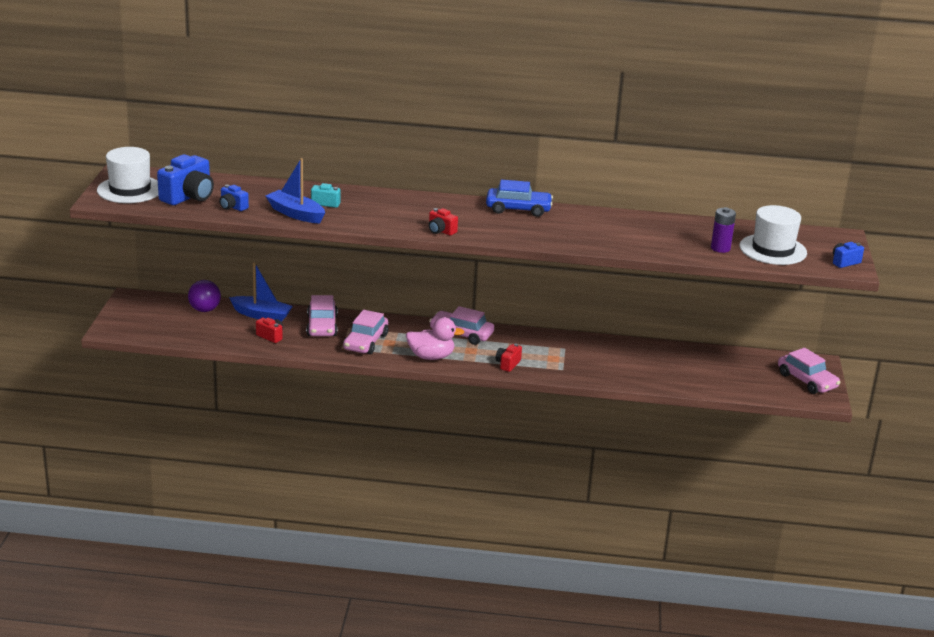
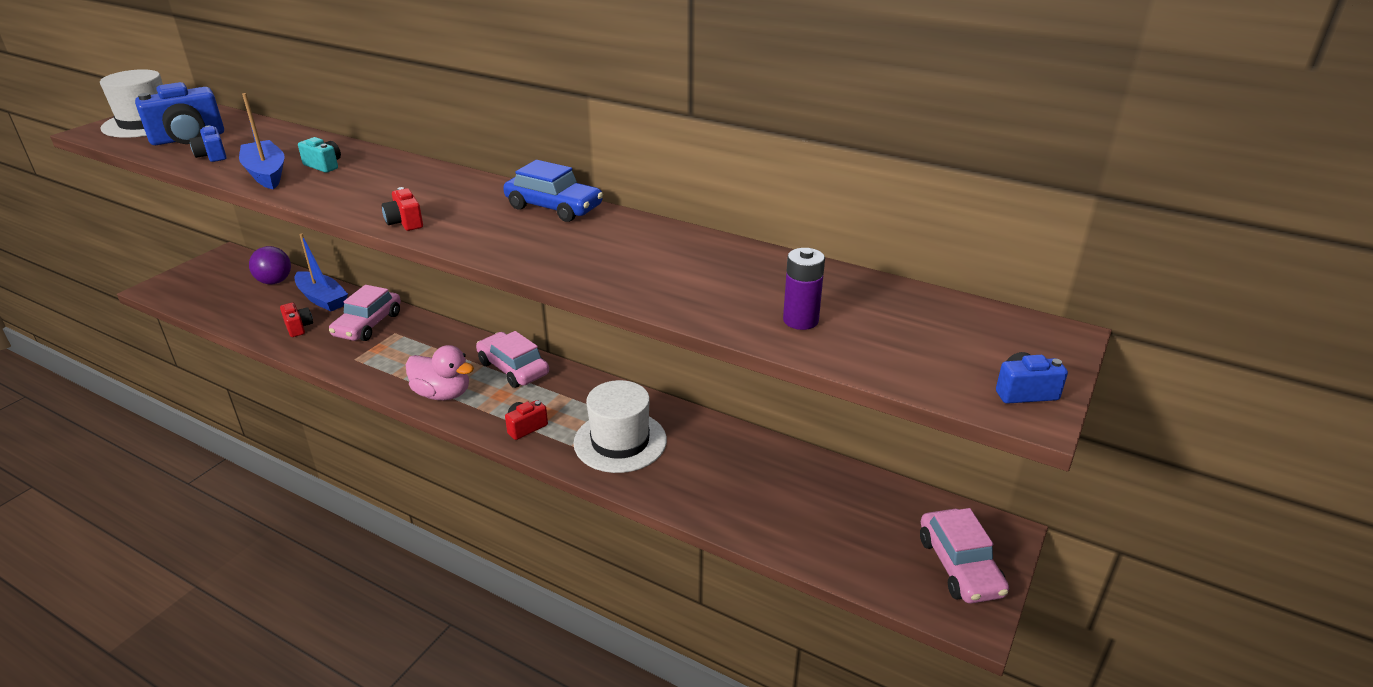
camera: 25 degrees right, 5 degrees up
pink car [343,310,389,354] -> none
white hat [740,205,807,265] -> white hat moved to [573,380,667,473]

